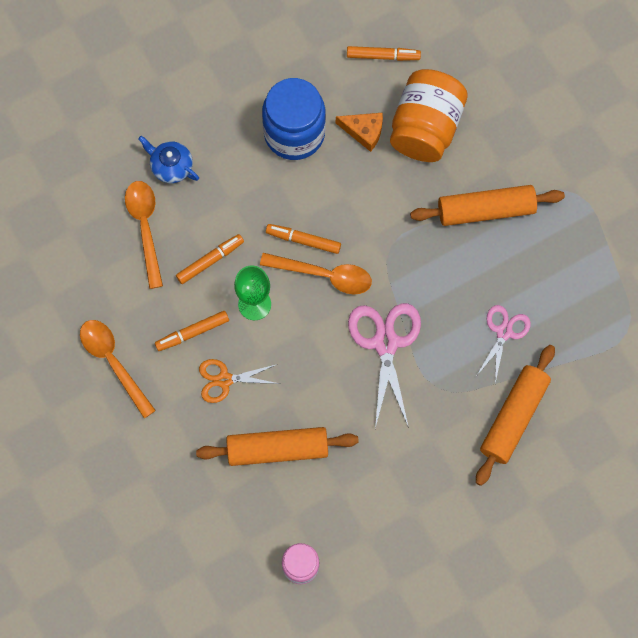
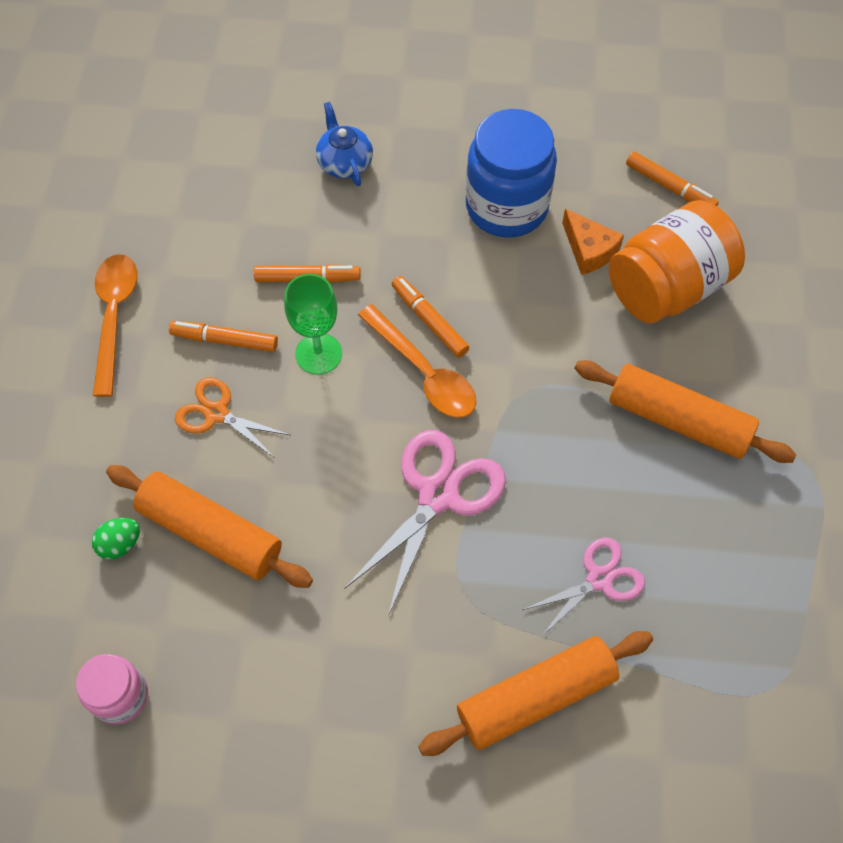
camera: 35 degrees right, 10 degrees down
orange spoon [125,181,163,289] -> none
none -> green egg [92,518,140,559]

